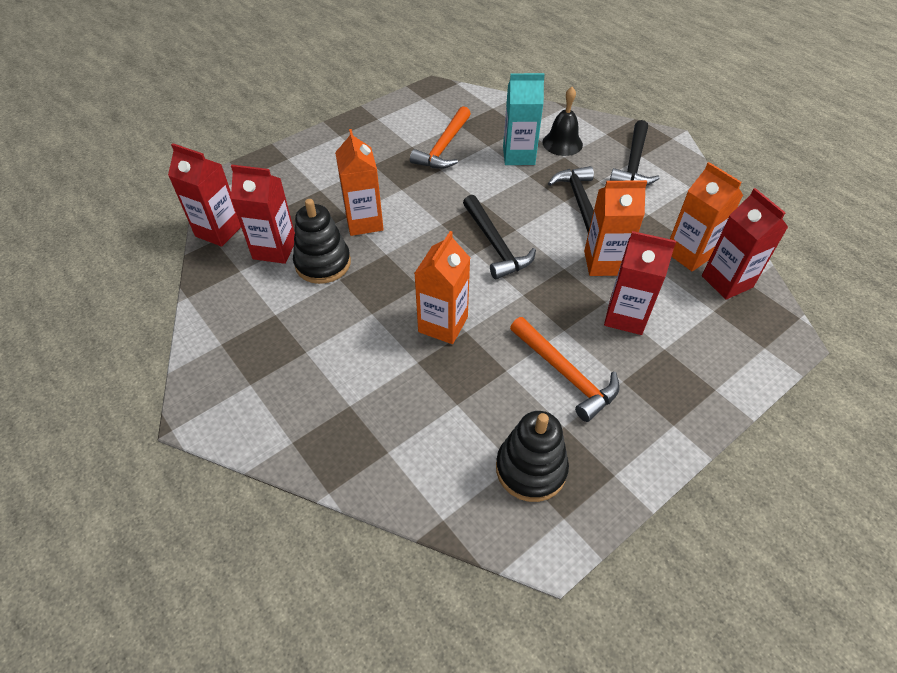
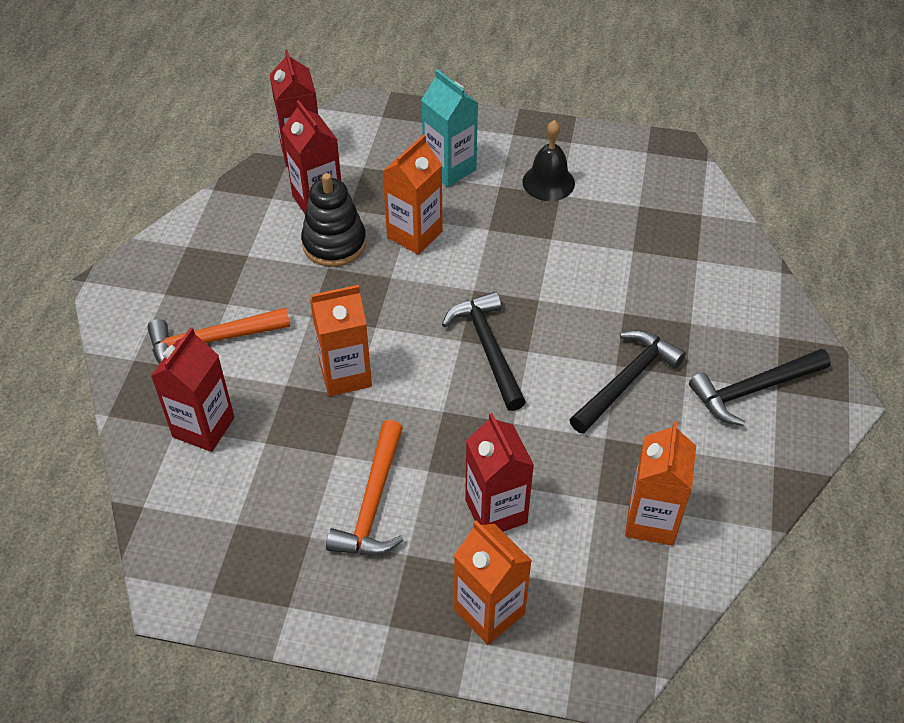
camera: 50 degrees right, 0 degrees up
orange hammer [410,106,471,169] -> orange hammer moved to [147,308,290,364]
black hammer [463,195,536,279] -> black hammer turned 135 degrees clockwise [442,291,526,411]
black stacking toy [496,411,569,502] -> none
turquoise carton [503,73,545,165] -> turquoise carton moved to [421,69,478,187]
black bell [542,87,583,156] -> black bell moved to [522,120,575,201]
orange carton [584,180,647,276] -> orange carton moved to [454,521,532,645]
red carton [702,188,788,300] -> red carton moved to [151,327,235,452]

